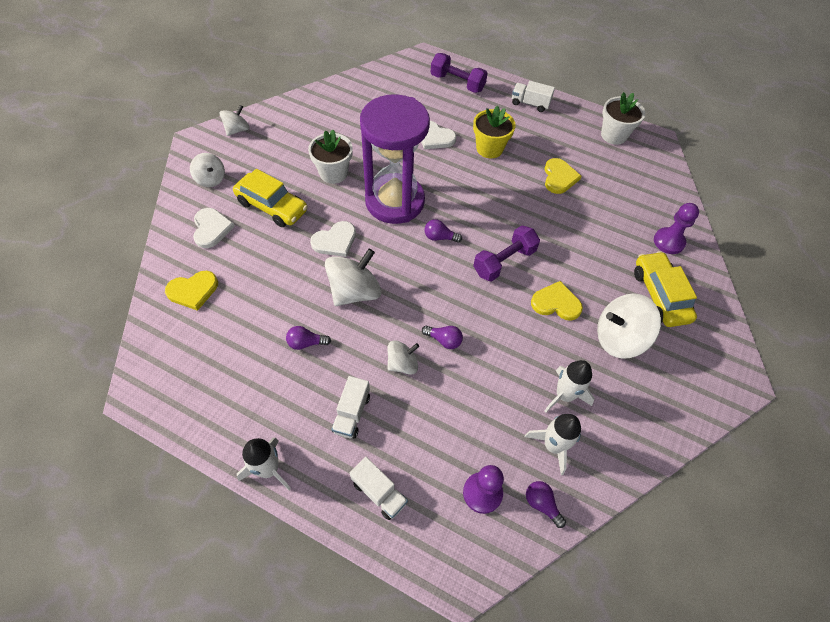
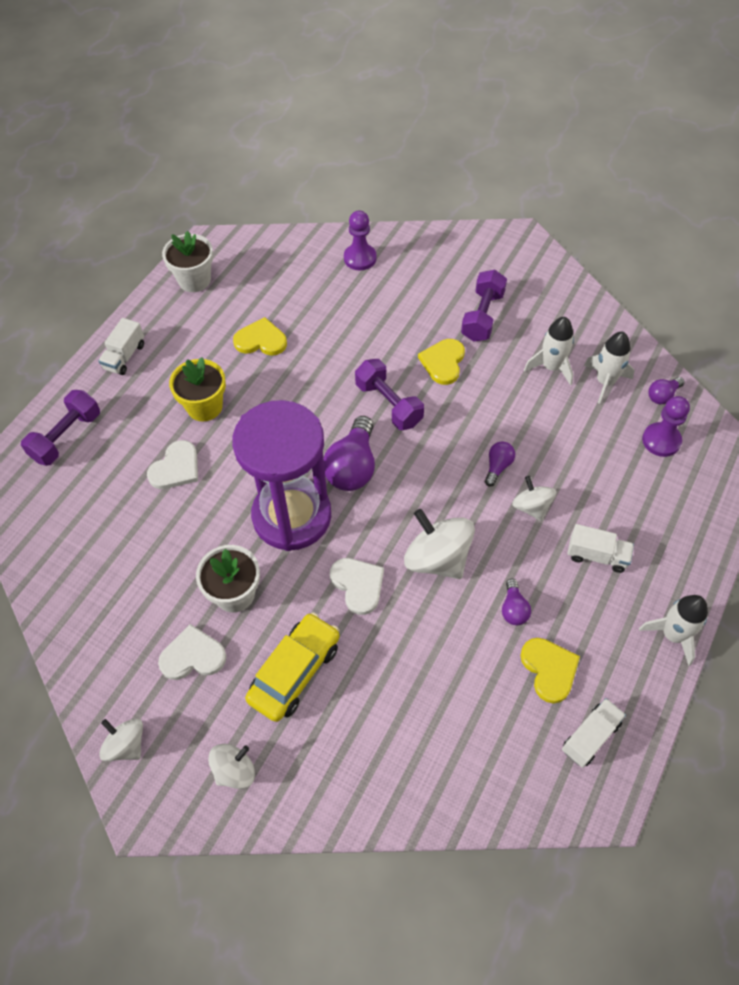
camera: 85 degrees left, 0 degrees up
yellow heart [165,271,218,311] -> yellow heart moved to [520,638,580,703]
white heart [193,208,235,248] -> white heart moved to [158,624,226,680]
white truck [350,457,408,520] -> white truck moved to [562,698,626,768]
purple light bulb [424,219,462,243] -> purple light bulb [323,416,375,491], size x1.95
white spinning top [597,293,661,359] -> purple dumbbell [461,270,507,342]
yellow car [634,251,697,327] -> none

